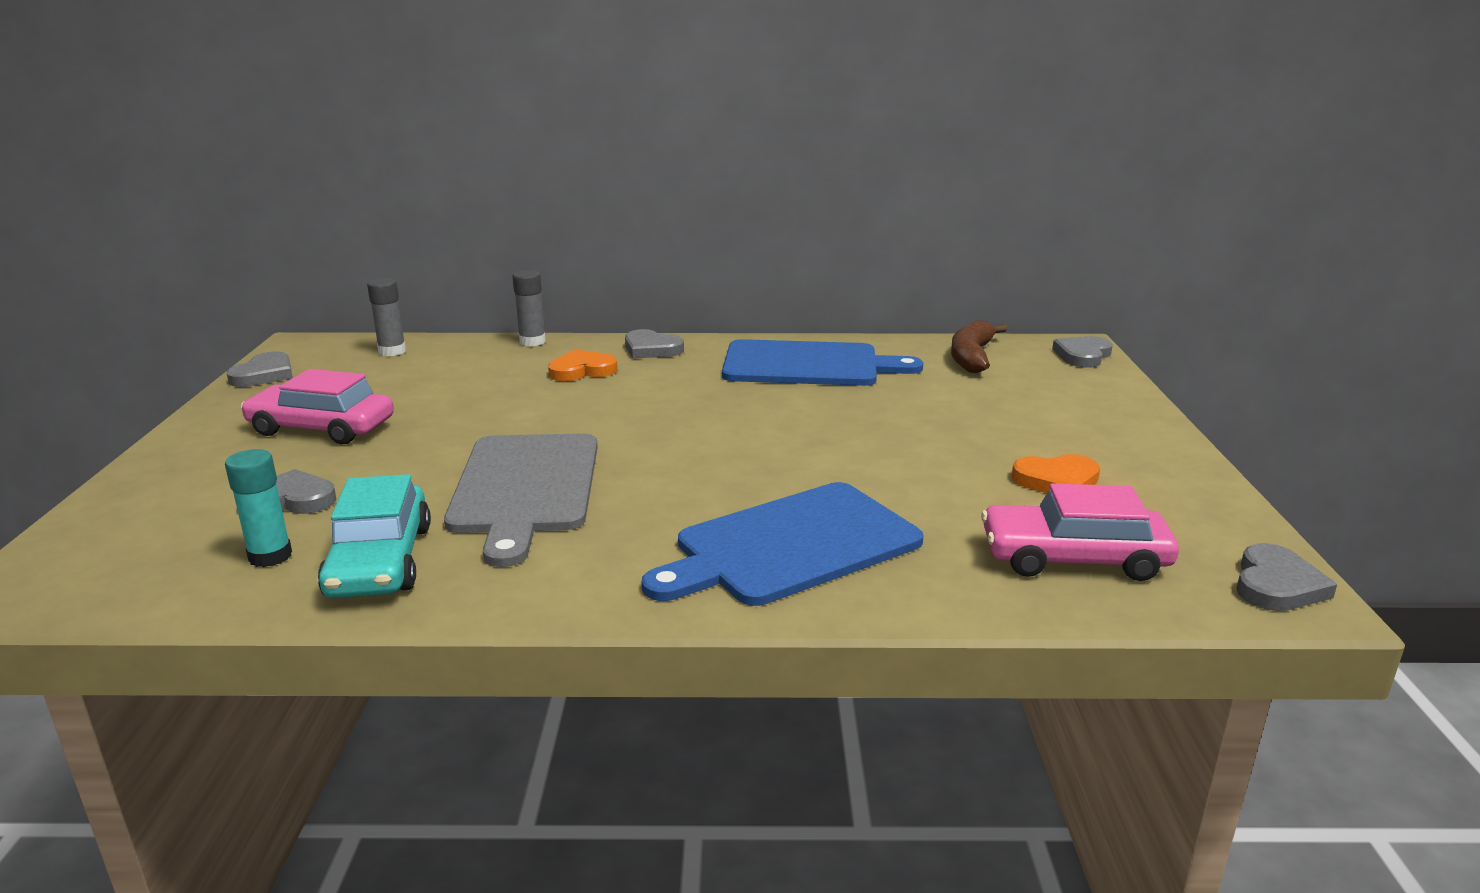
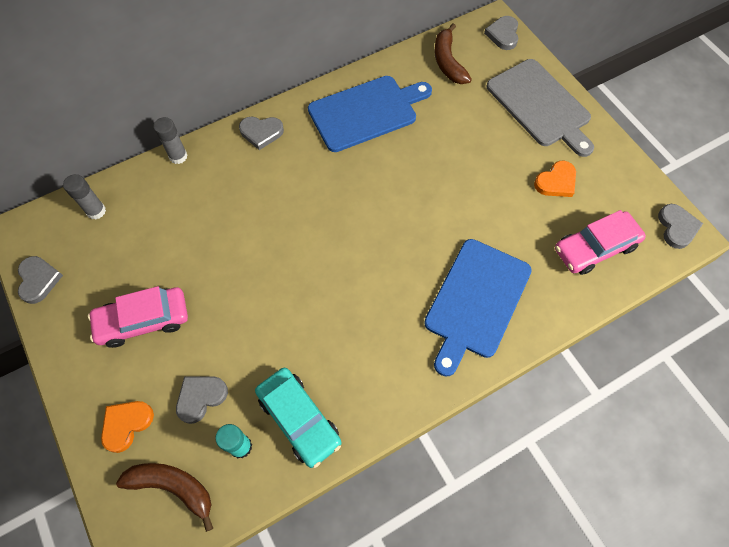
camera: 30 degrees left, 40 degrees up
grey cutting board [444,433,598,567] -> grey cutting board moved to [487,59,594,157]
orange heart [548,349,617,381] -> orange heart moved to [101,401,154,453]
none -> brown banana [116,463,213,532]

